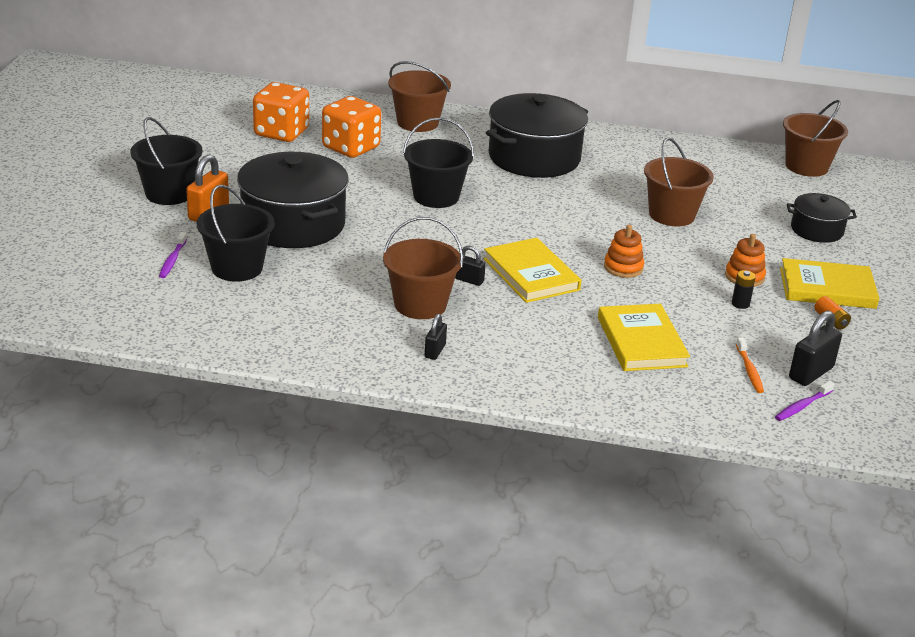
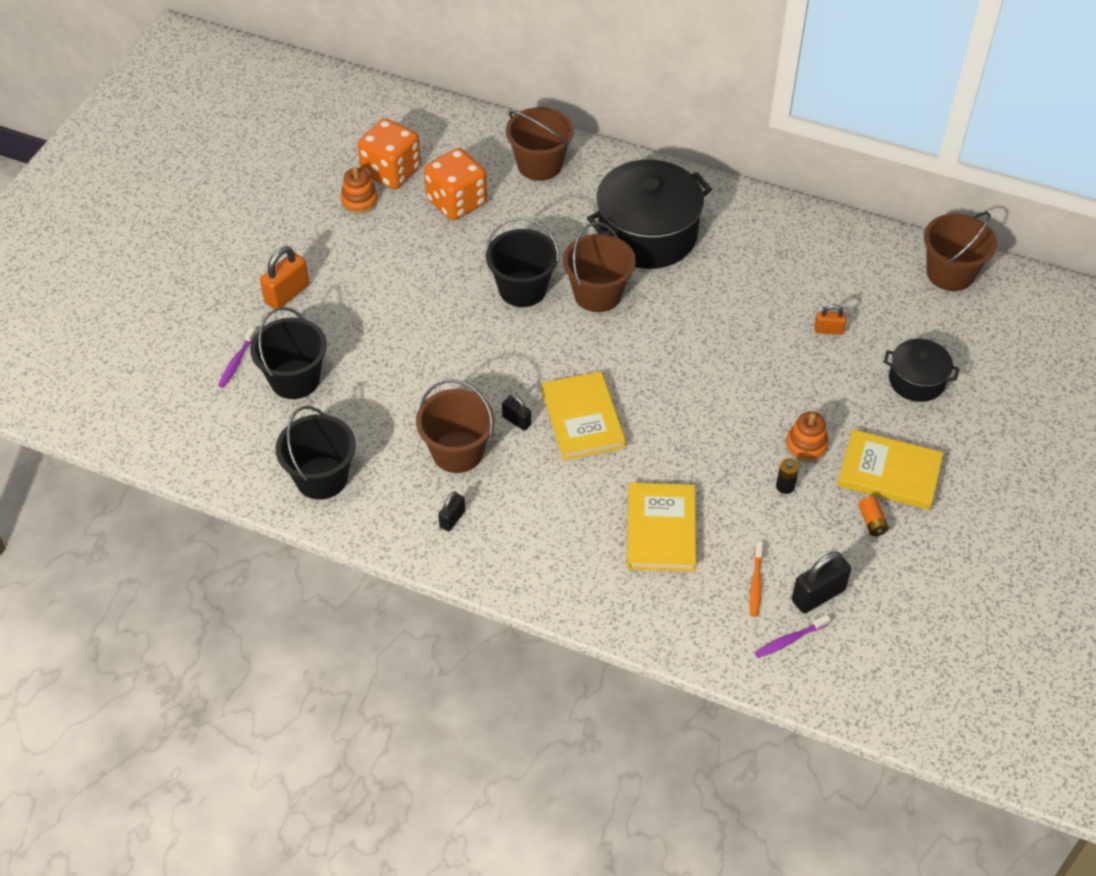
camera: 15 degrees right, 20 degrees up
black bucket [130,117,202,205] -> black bucket moved to [275,406,356,500]
black pot [237,152,349,248] -> none
orange stacking toy [604,225,644,278] -> orange stacking toy moved to [341,167,378,214]
brown bucket [644,138,714,226] -> brown bucket moved to [563,222,636,312]
none -> orange padlock [814,304,847,335]

